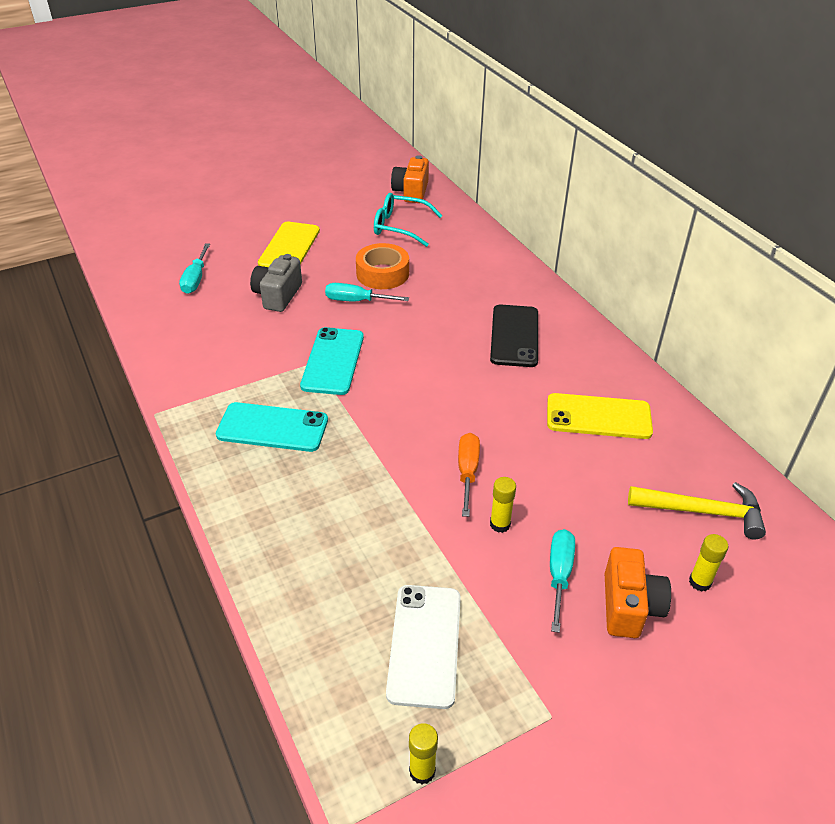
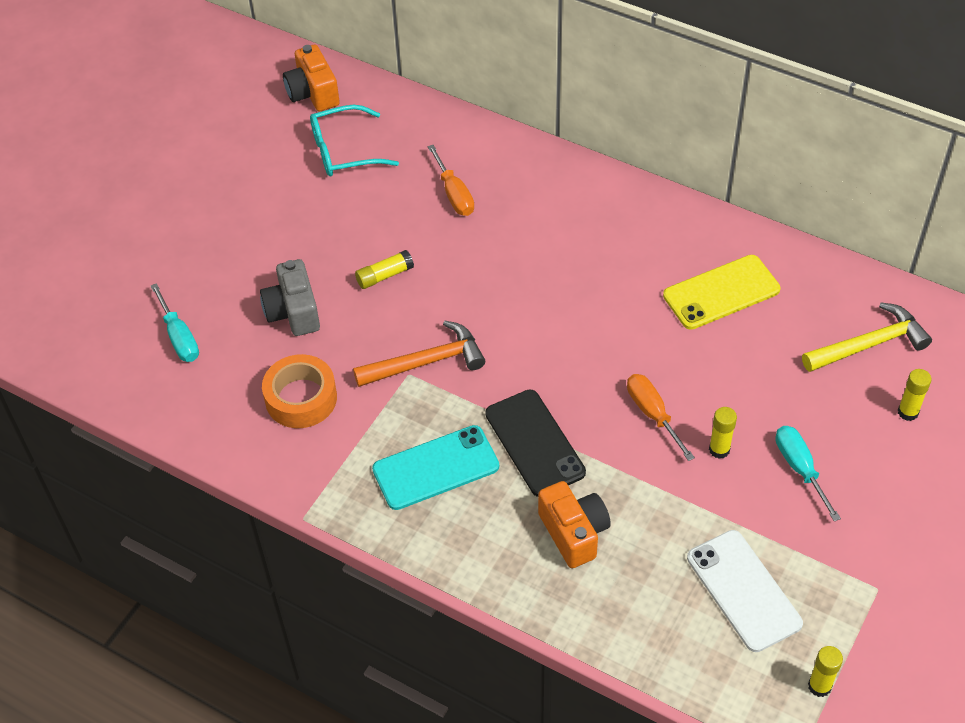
camera: 30 degrees left, 10 degrees up
yellow phone [258,222,320,267] -> none
turquoise phone [300,327,364,395] -> orange hammer [353,321,485,387]
turquoise screwdriver [325,283,409,302] -> yellow glue stick [355,250,414,289]
orange tape [356,243,409,289] -> orange tape moved to [262,354,337,428]
black phone [490,305,538,367] -> black phone moved to [485,390,586,497]
orange camera [605,547,671,638] -> orange camera moved to [538,481,611,568]
none -> orange screwdriver [427,145,474,216]

